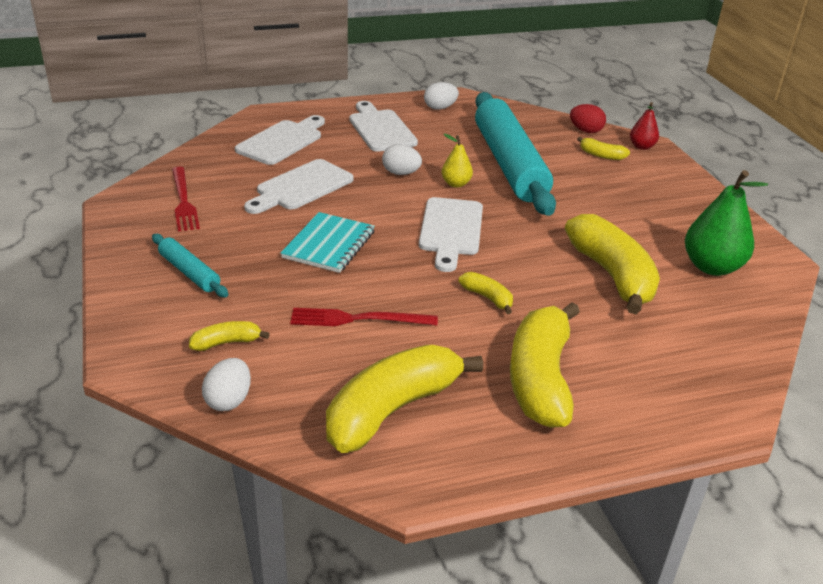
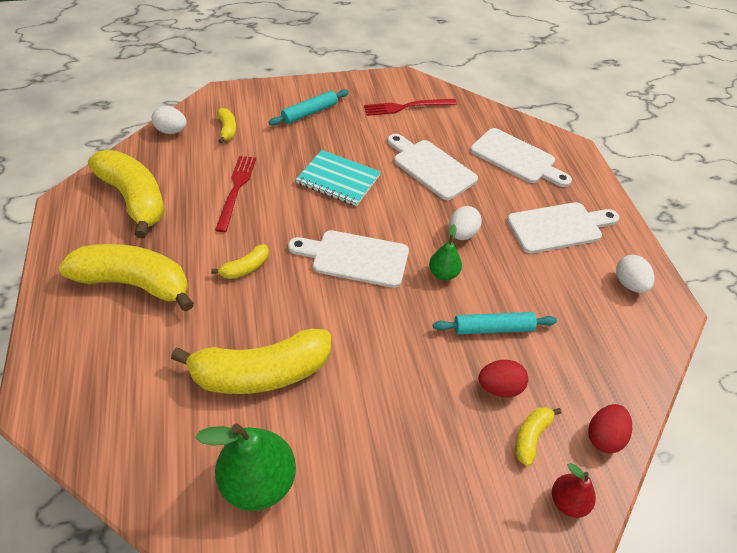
camera: 95 degrees right, 15 degrees up
yellow pear [442,134,473,188] -> green pear [429,224,462,280]
turquoise rolling pin [475,92,556,216] -> turquoise rolling pin [433,312,557,335], size x0.44
none -> red egg [478,360,528,397]

